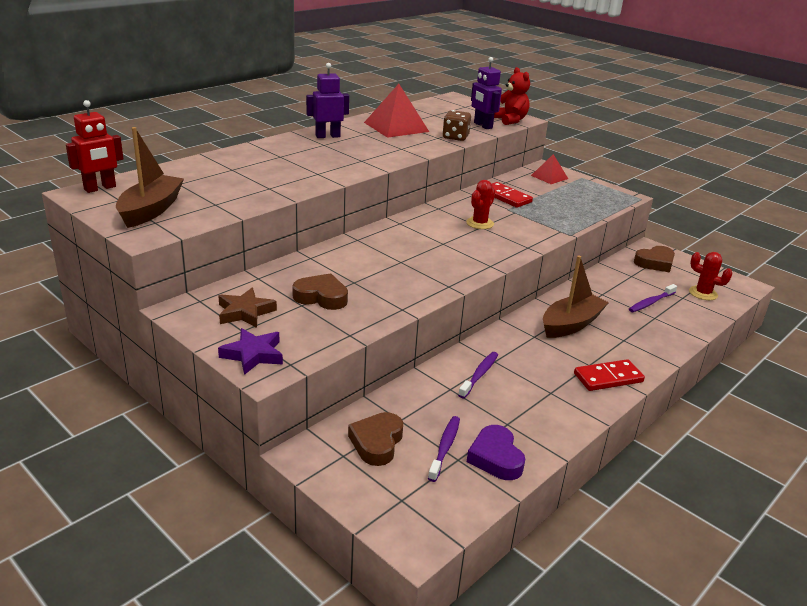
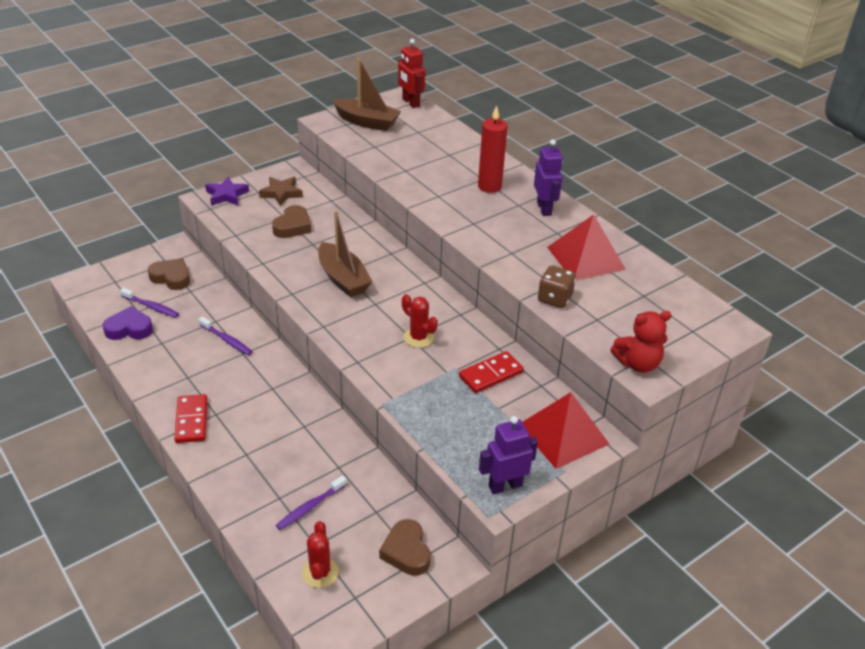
camera: 100 degrees right, 10 degrees up
purple robot [471,57,502,129] -> purple robot moved to [479,416,538,494]
red pyramid [531,154,568,184] -> red pyramid [522,392,609,469], size x1.74
brown boat [543,255,609,338] -> brown boat moved to [318,210,372,297]
purple toothbrush [629,284,677,312] -> purple toothbrush turned 105 degrees counterclockwise [276,475,347,530]
red cactus [689,252,733,300] -> red cactus turned 45 degrees counterclockwise [302,521,339,588]
none -> red candle [478,105,508,193]

